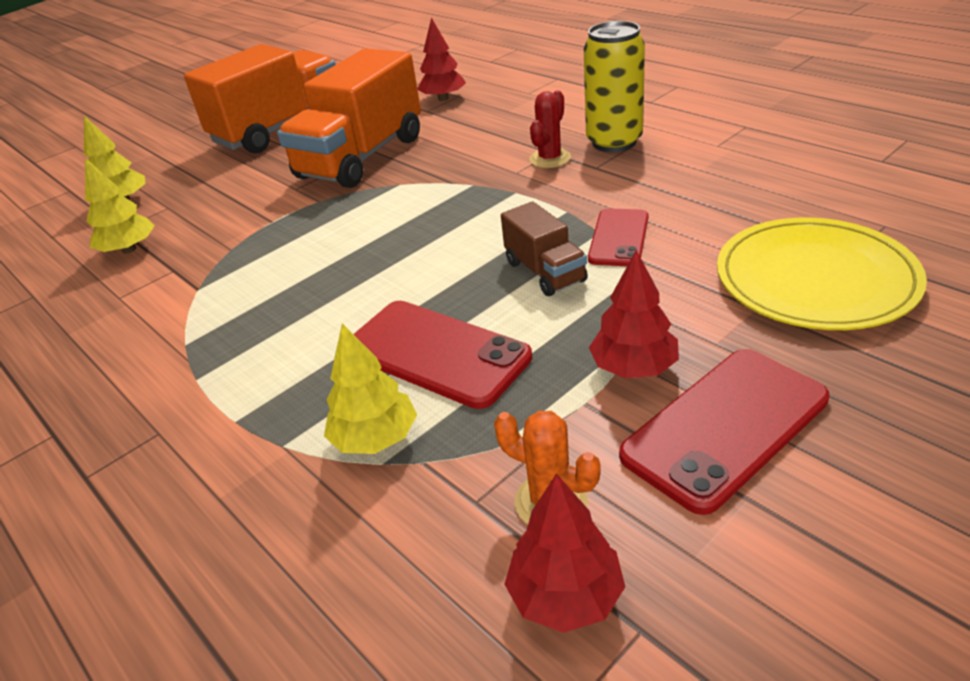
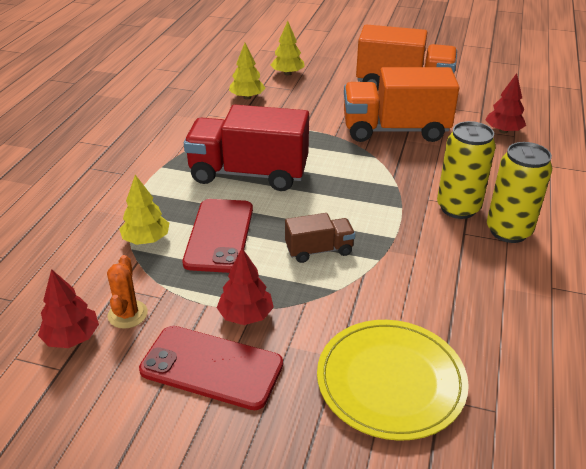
camera: 55 degrees right, 0 degrees up
brown truck [501,201,588,296] -> brown truck turned 135 degrees counterclockwise [285,213,355,263]
red cactus [529,90,571,168] -> yellow can [437,121,496,219]
red phone [588,208,648,266] -> none
none -> red truck [184,104,309,191]

